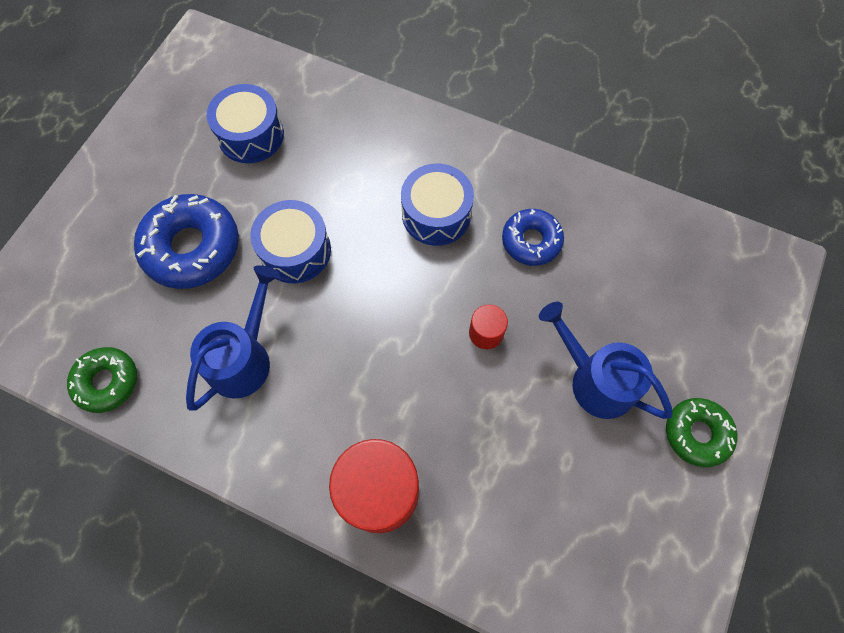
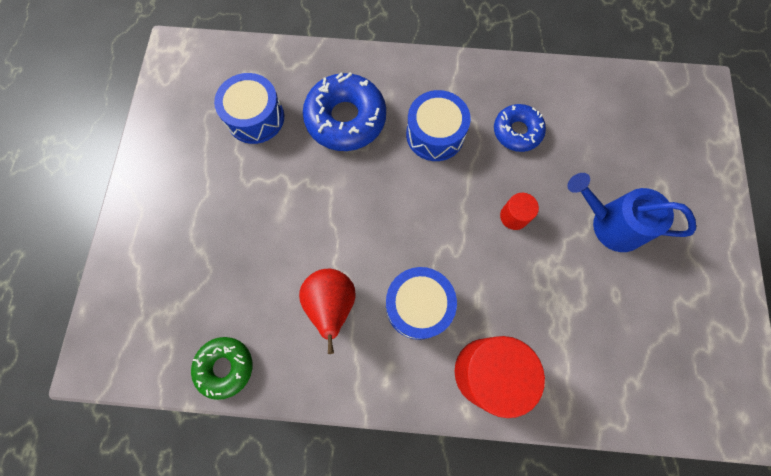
camera: 20 degrees left, 5 degrees up
blue donut [134,194,239,289] -> blue donut moved to [303,72,386,151]
blue watering can [186,265,280,411] -> red pear [299,269,356,354]
blue drum [250,200,331,283] -> blue drum moved to [386,267,457,340]
green donut [666,398,737,467] -> none

